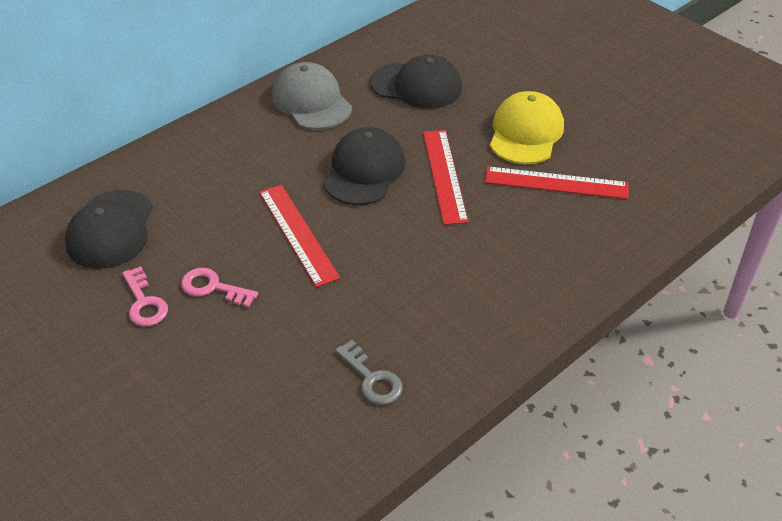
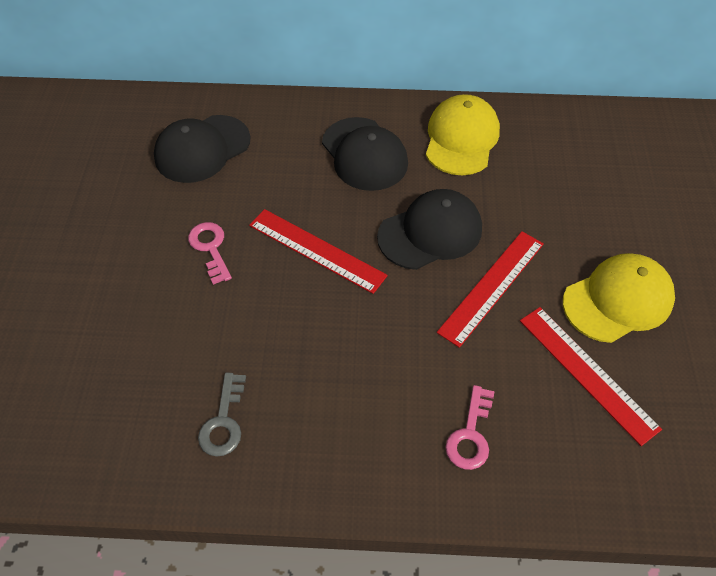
camera: 45 degrees right, 10 degrees up
pink key [122,266,168,326] -> pink key moved to [445,385,495,470]
red ruler [259,185,340,287] -> red ruler turned 75 degrees counterclockwise [249,209,388,294]
grey cap [272,62,352,130] -> yellow cap [426,94,500,175]
black cap [370,55,462,109] -> black cap moved to [322,117,408,191]

